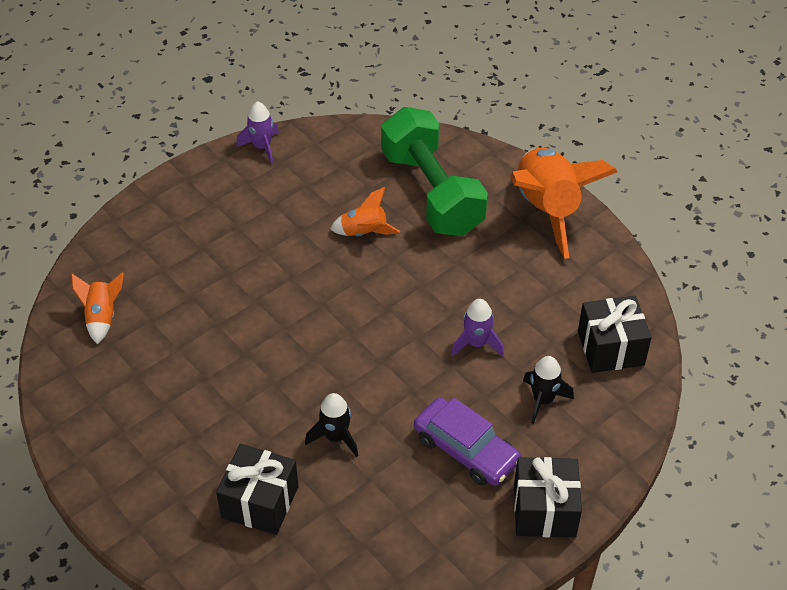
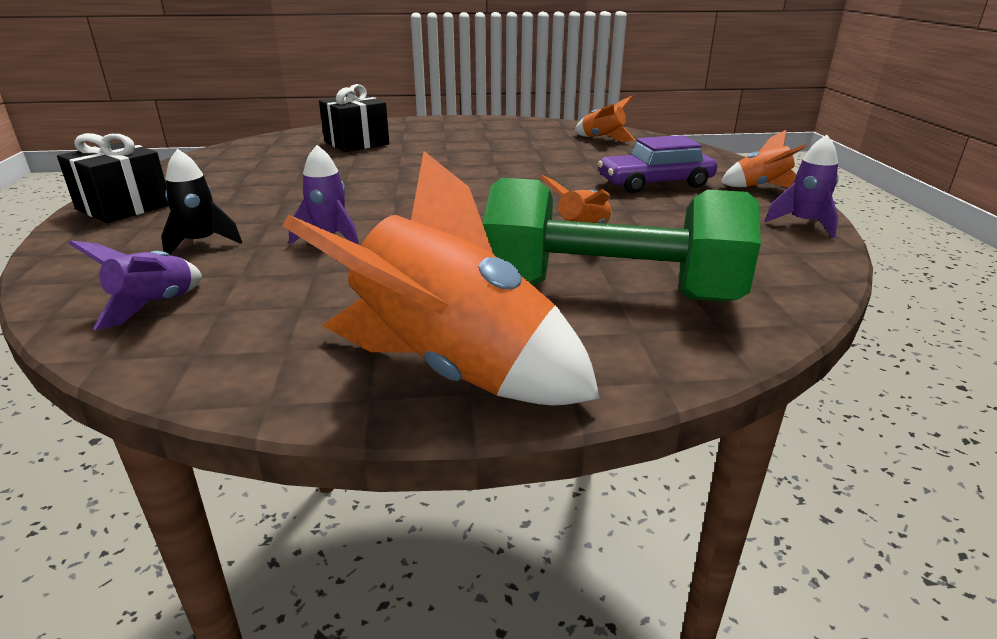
camera: 125 degrees right, 20 degrees down
black rocket [305,393,358,457] -> none
purple car [414,397,521,486] -> purple car moved to [598,135,717,193]
black gift [578,296,652,373] -> purple rocket [69,240,202,330]
none -> orange rocket [720,130,807,188]

